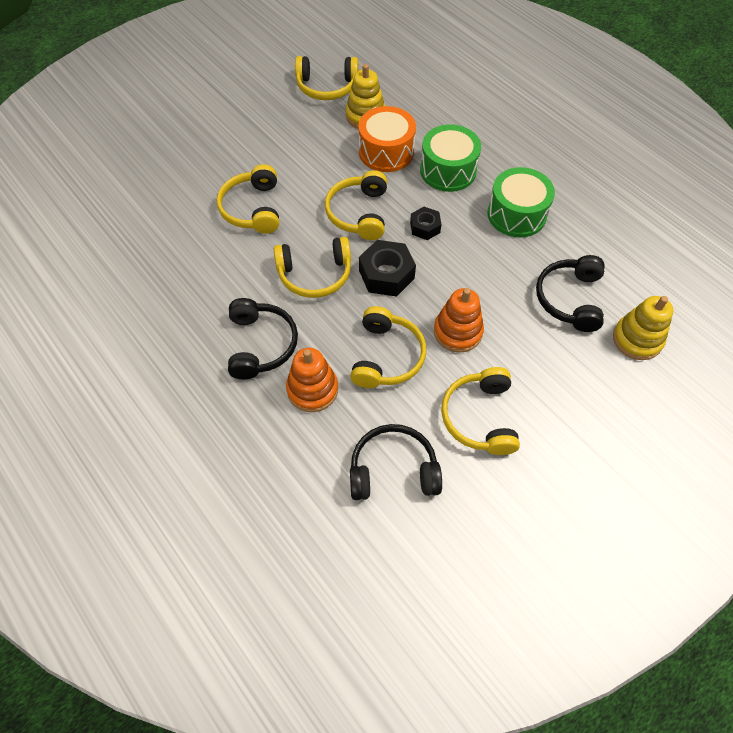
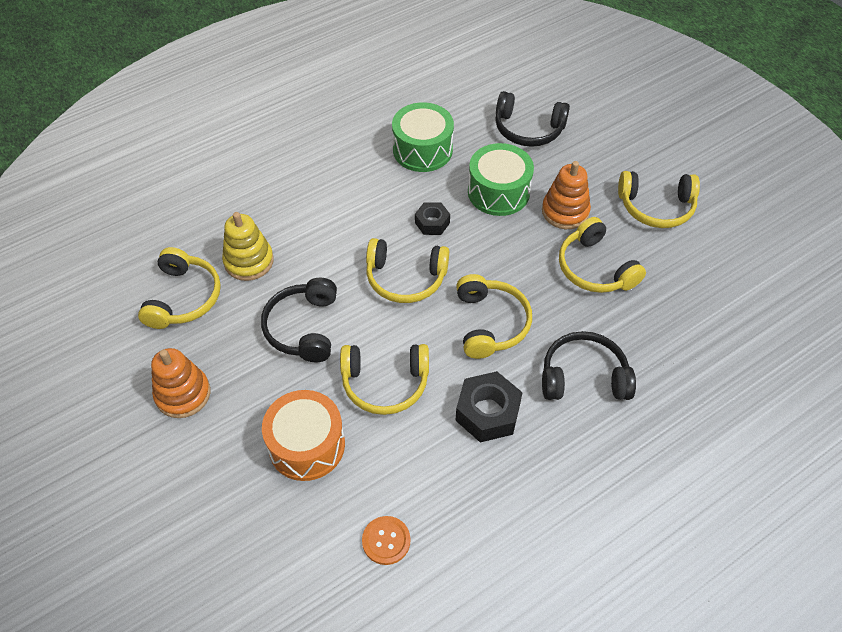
camera: 85 degrees left, 5 degrees down
orange stacking toy [286,348,338,412] -> orange stacking toy moved to [151,348,210,418]
yellow headphones [350,306,426,388] -> yellow headphones turned 135 degrees counterclockwise [559,217,646,293]
black headphones [350,424,442,500] -> black headphones moved to [261,278,337,362]
orange drum [358,106,416,172] -> orange drum moved to [262,390,345,481]
black nut [359,240,416,297] -> black nut moved to [455,371,523,442]
green drum [420,124,481,192] -> green drum moved to [468,143,534,216]
yellow stacking toy [613,296,674,360] -> none
none -> orange button [362,516,410,565]

